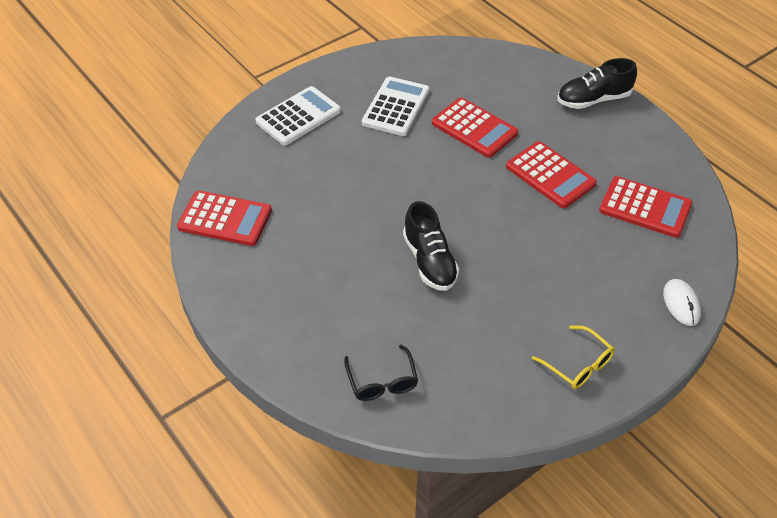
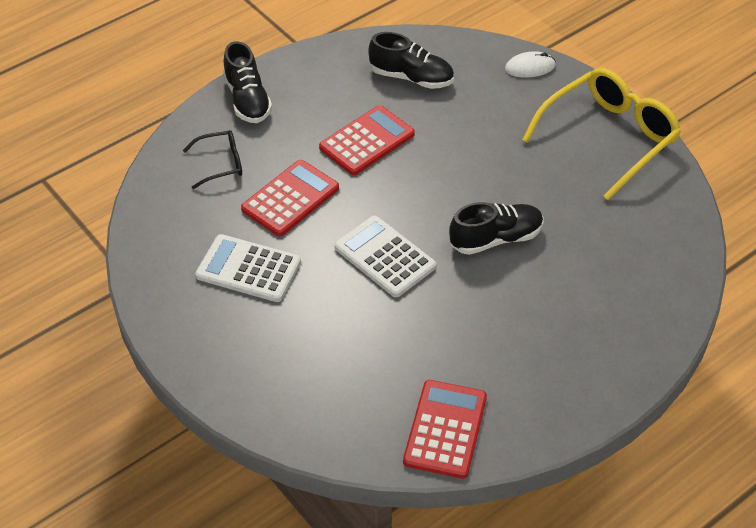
camera: 90 degrees left, 0 degrees up
white calculator [255,86,341,145] -> white calculator moved to [334,216,436,297]
black glasses [344,345,418,401] -> black glasses moved to [183,130,242,189]
yellow glasses [532,325,615,389] -> yellow glasses [522,68,681,200], size x2.07
red calculator [599,176,692,238] -> black shoe [368,32,454,89]

